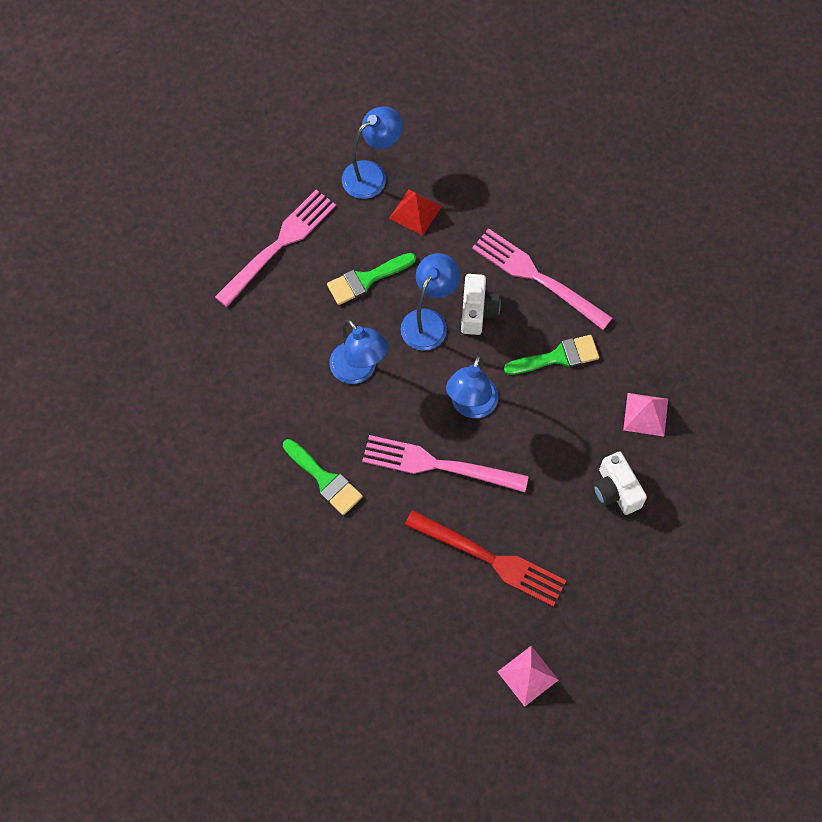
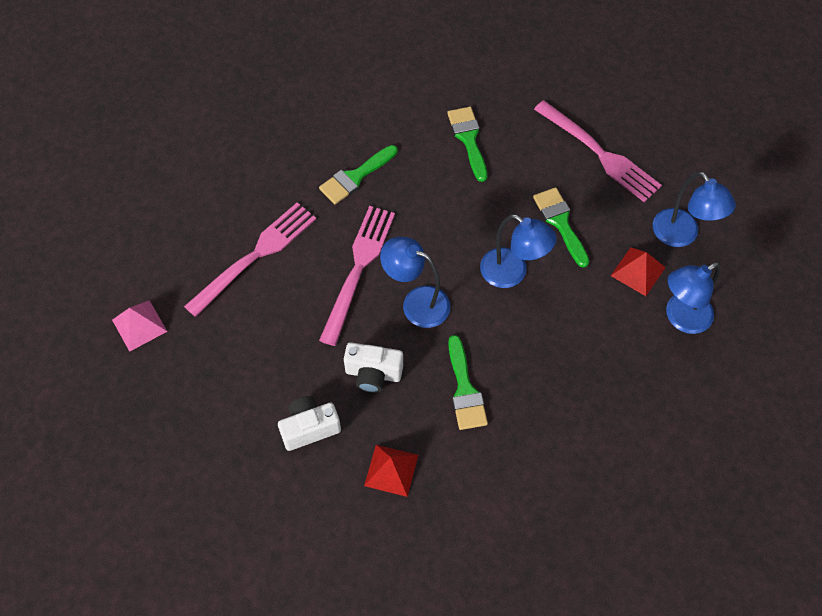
camera: 95 degrees right, 5 degrees down
blue lamp [329,319,388,384] -> blue lamp moved to [666,262,721,334]
red fork [405,510,566,607] -> none
white camera [461,274,501,335] -> white camera moved to [344,342,403,393]
pink fork [472,228,612,330] -> pink fork moved to [184,202,316,317]
pink pyramid [623,393,668,437] -> red pyramid [364,445,418,497]
none -> green brush [447,106,487,182]

